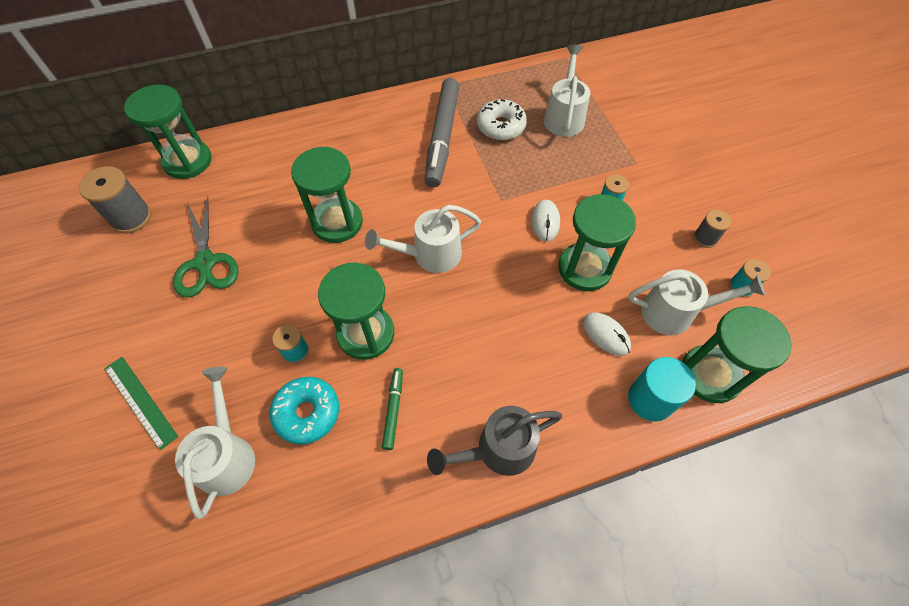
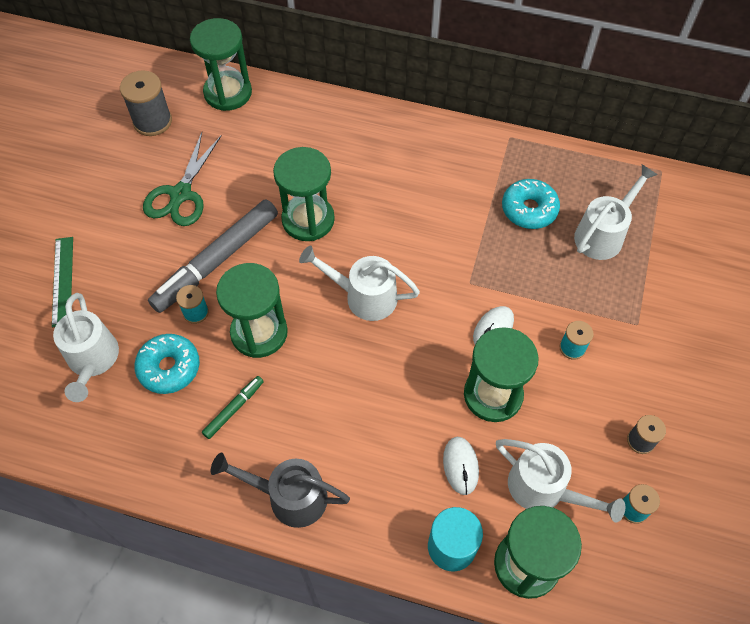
camera: 35 degrees right, 0 degrees up
white watering can [175,367,255,519] -> white watering can turned 135 degrees clockwise [53,293,119,402]
grey marker [425,78,459,187] -> grey marker moved to [148,199,278,313]
white donut [477,99,527,141] -> turquoise donut [502,179,560,229]

